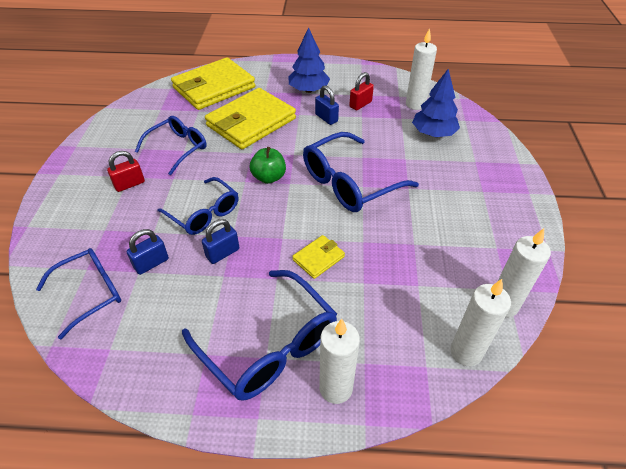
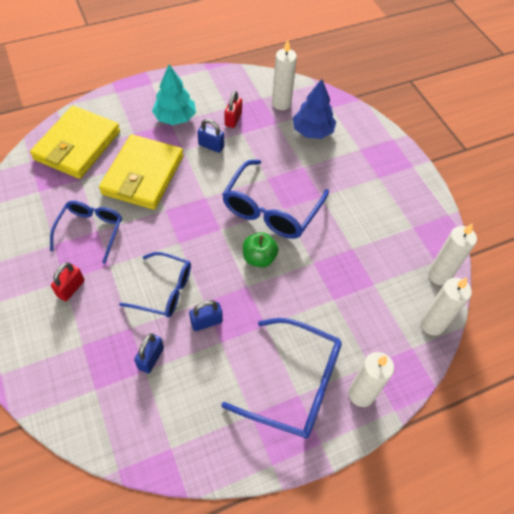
camera: 30 degrees left, 10 degrees up
blue glasses [36,248,121,340] -> none
blue padlock [202,219,239,264] -> blue padlock turned 45 degrees clockwise [189,300,223,331]
green apple [249,147,286,184] -> green apple moved to [243,232,279,267]
blue tree [288,27,330,93] -> turquoise tree [152,64,196,125]
yellow wallet [292,235,345,279] -> none

